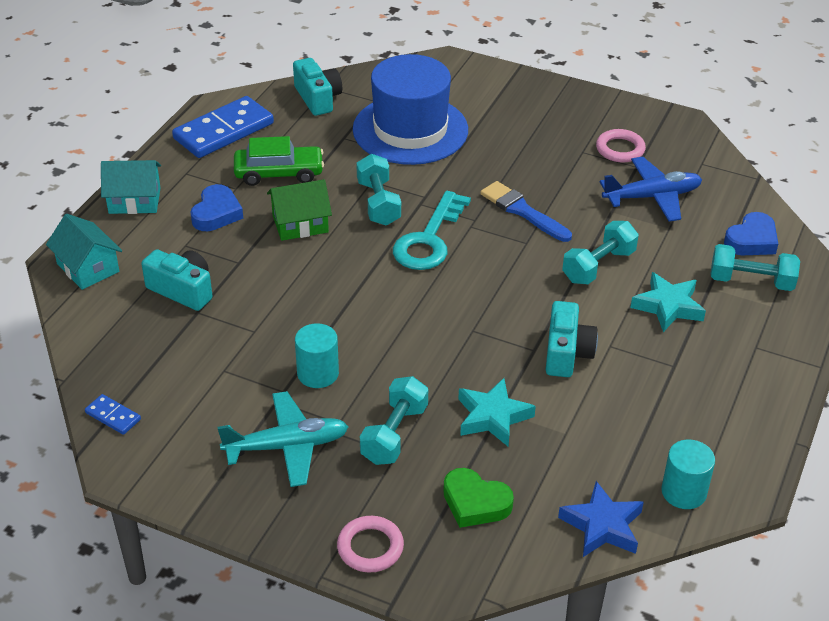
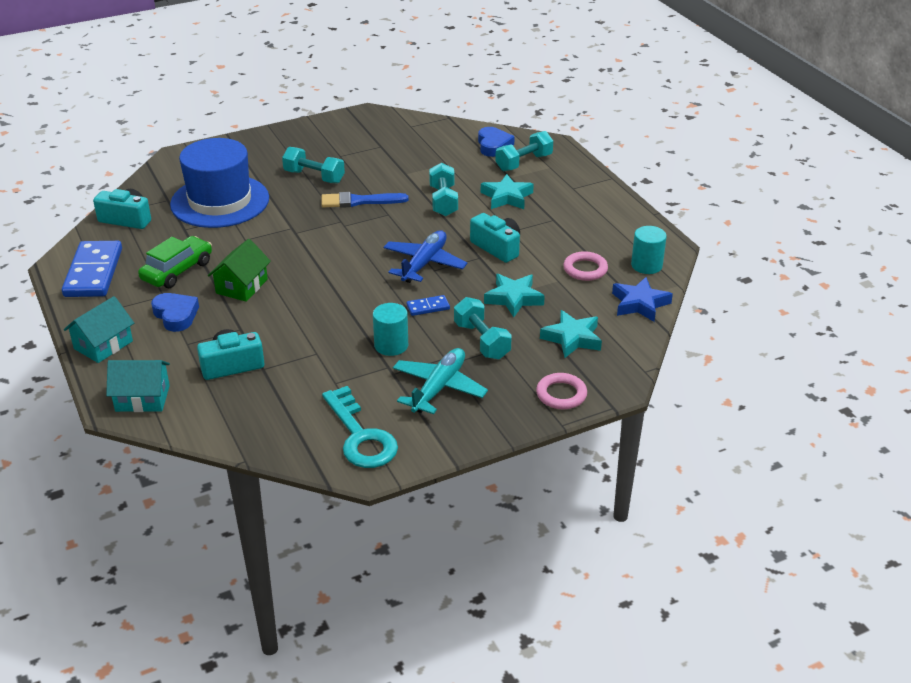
camera: 50 degrees left, 5 degrees down
blue domino [85,394,141,435] -> blue domino moved to [407,295,450,316]
turquoise dumbbell [356,154,401,226] -> turquoise dumbbell moved to [282,147,345,184]
turquoise key [393,191,471,270] -> turquoise key moved to [322,386,398,468]
green heart [443,468,514,528] -> turquoise star [540,310,602,358]
pink ring [596,129,646,163] -> pink ring moved to [563,251,608,281]
blue plane [600,157,702,222] -> blue plane moved to [384,230,467,283]

